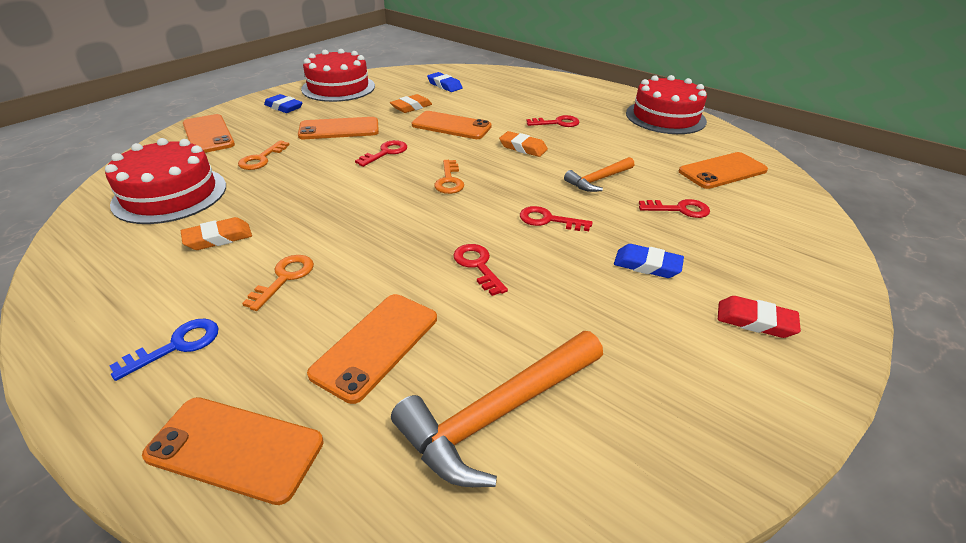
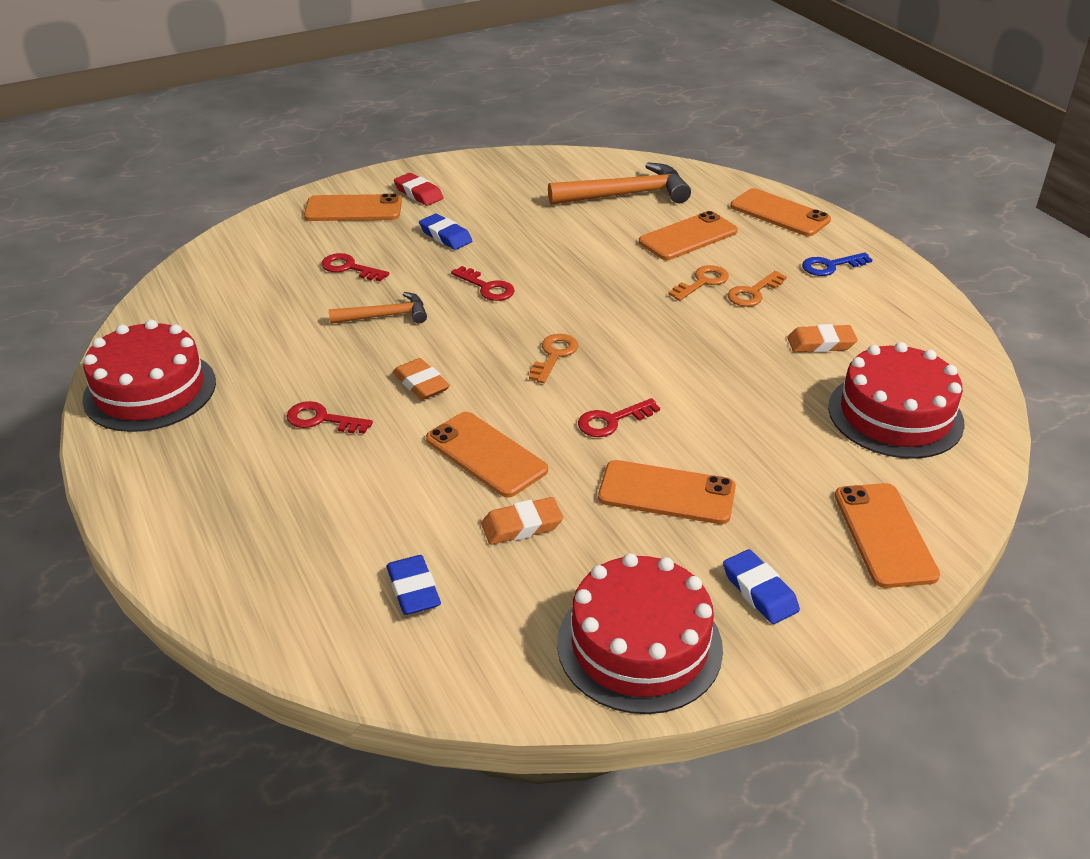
camera: 155 degrees left, 0 degrees up
orange key [238,140,290,170] -> orange key moved to [668,265,729,301]
red key [453,244,508,296] -> none
orange phone [679,152,768,189] -> orange phone moved to [304,194,402,221]

